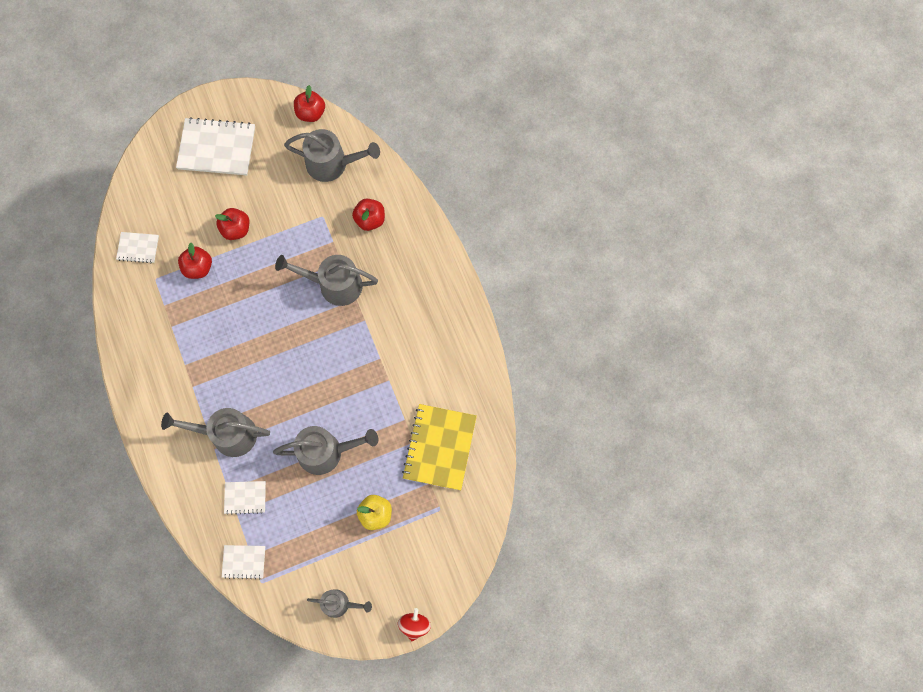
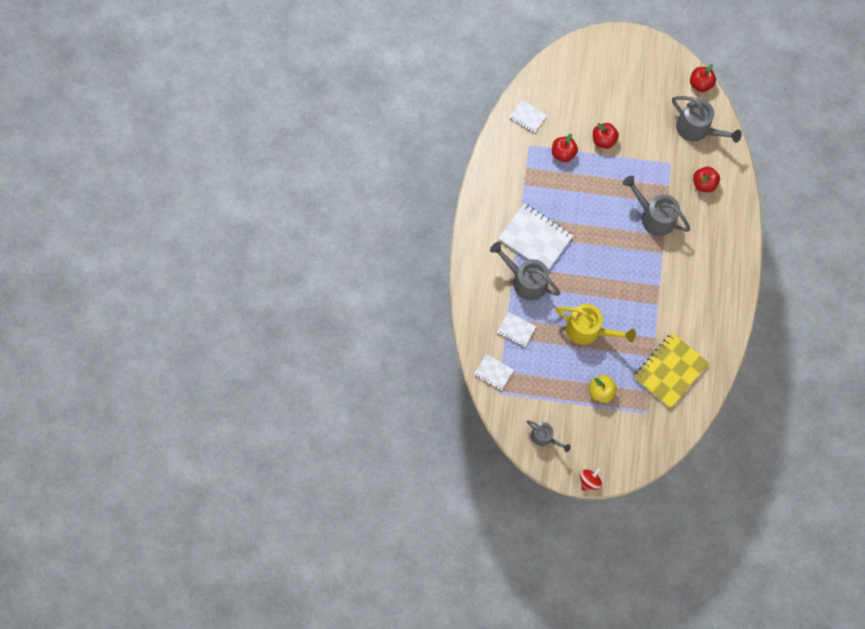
camera: 30 degrees right, 0 degrees up
white notebook [176,117,255,175] -> white notebook moved to [498,203,573,270]
grey watering can [273,426,378,475] -> yellow watering can [555,304,636,345]

